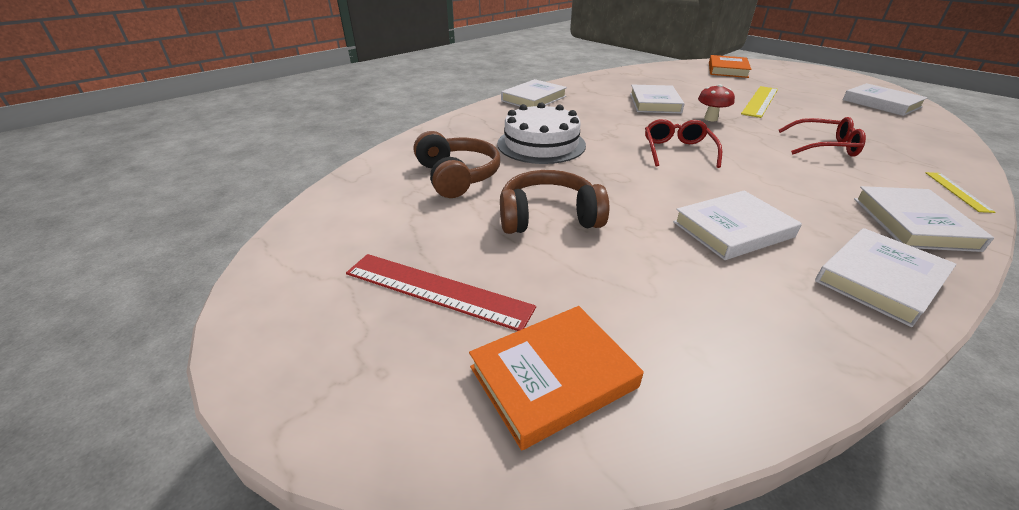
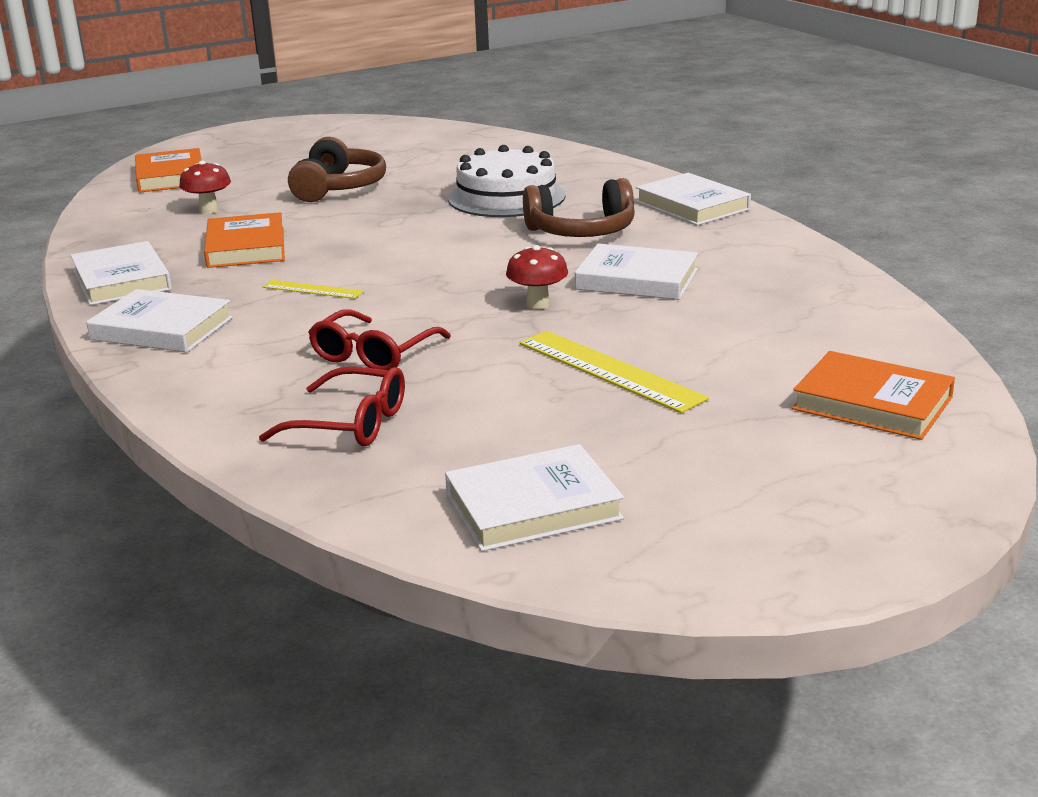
camera: 105 degrees right, 10 degrees down
red ruler [346,254,536,331] -> none
brown headphones [414,131,500,198] -> brown headphones moved to [523,178,635,237]
red glasses [645,119,722,168] -> red glasses moved to [259,366,405,447]
white book [673,191,802,260] -> orange book [204,212,285,268]
yellow ruler [926,172,995,213] -> yellow ruler moved to [263,280,364,299]
none -> red mushroom [179,161,231,214]

